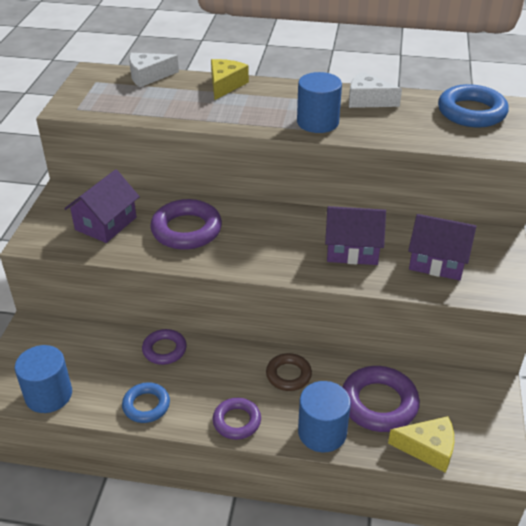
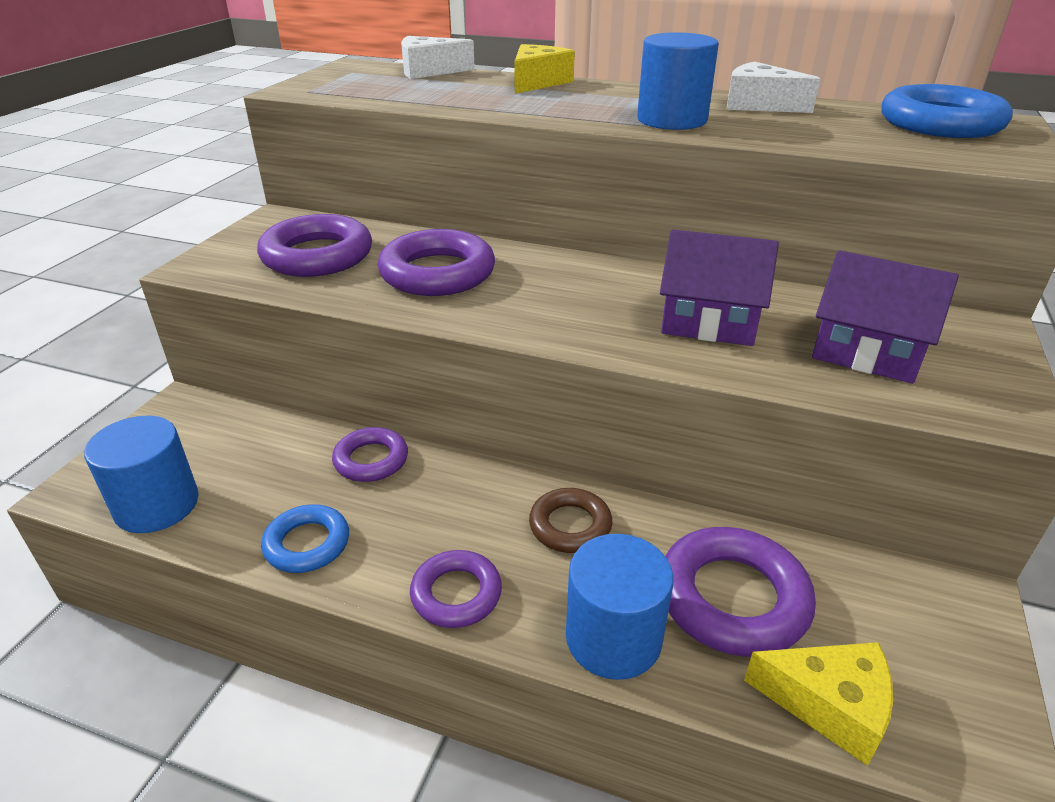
camera: 10 degrees right, 5 degrees down
purple house [64,169,140,243] -> purple ring [257,214,372,277]

